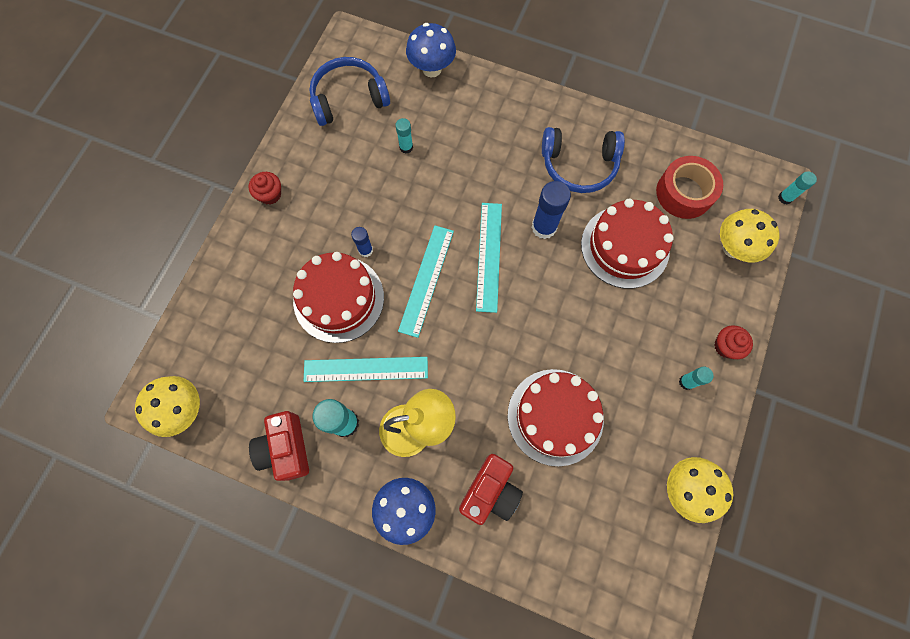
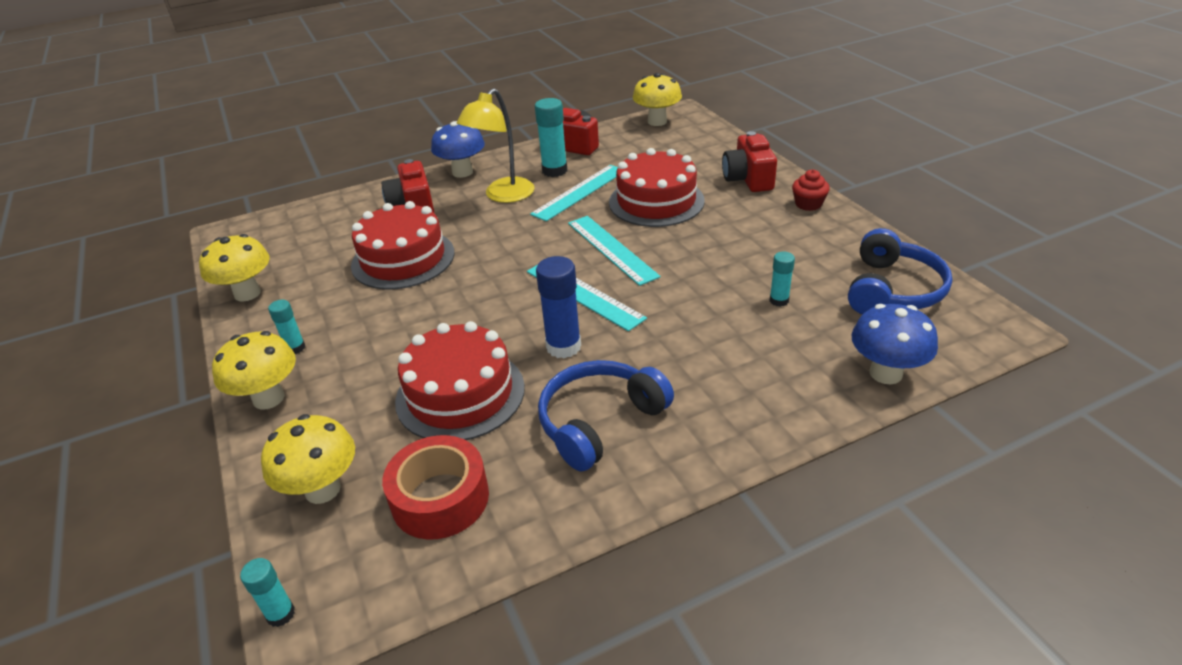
camera: 135 degrees right, 35 degrees down
blue glue stick [351,227,373,257] -> none
red cupcake [714,326,753,359] -> yellow mushroom [212,331,296,410]
none -> red camera [722,131,777,192]

